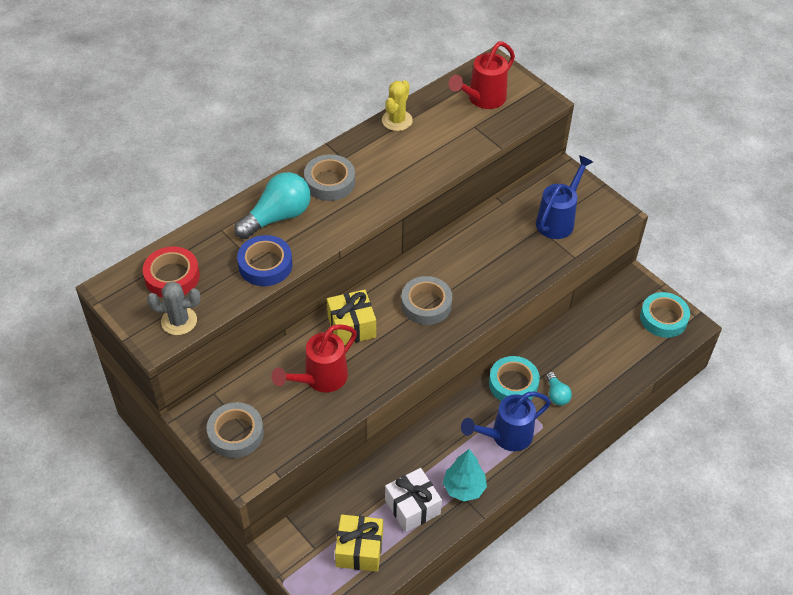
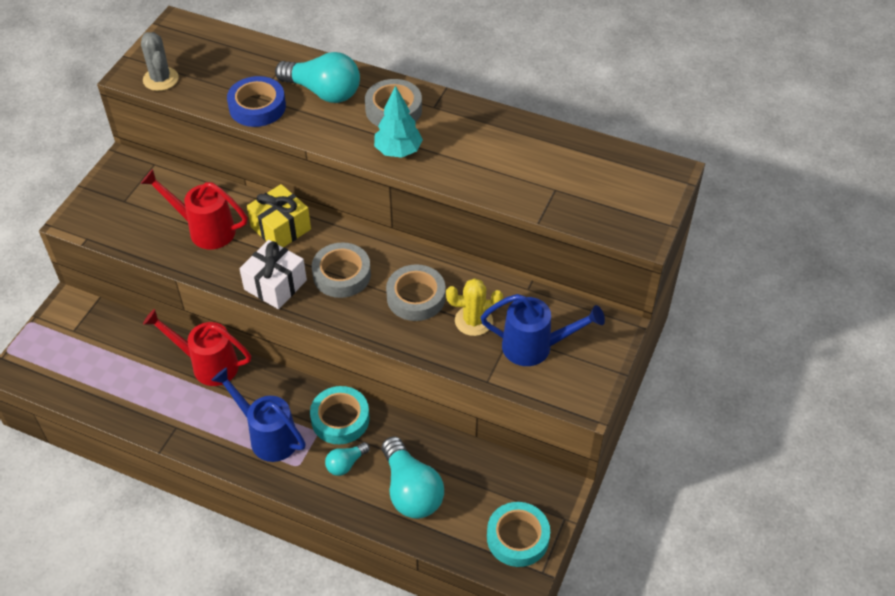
camera: 65 degrees right, 0 degrees up
red tape [143,246,200,298] -> none
grey tape [207,402,264,458] -> grey tape moved to [386,264,446,321]
yellow gift [335,515,383,572] -> none
yellow cactus [382,80,413,131] -> yellow cactus moved to [446,278,503,336]
white gift [385,468,442,532] -> white gift moved to [239,240,307,309]
turquoise tree [443,449,487,502] -> turquoise tree moved to [374,86,423,158]
red watering can [449,41,515,109] -> red watering can moved to [143,309,251,386]
none -> turquoise light bulb [382,436,444,519]

